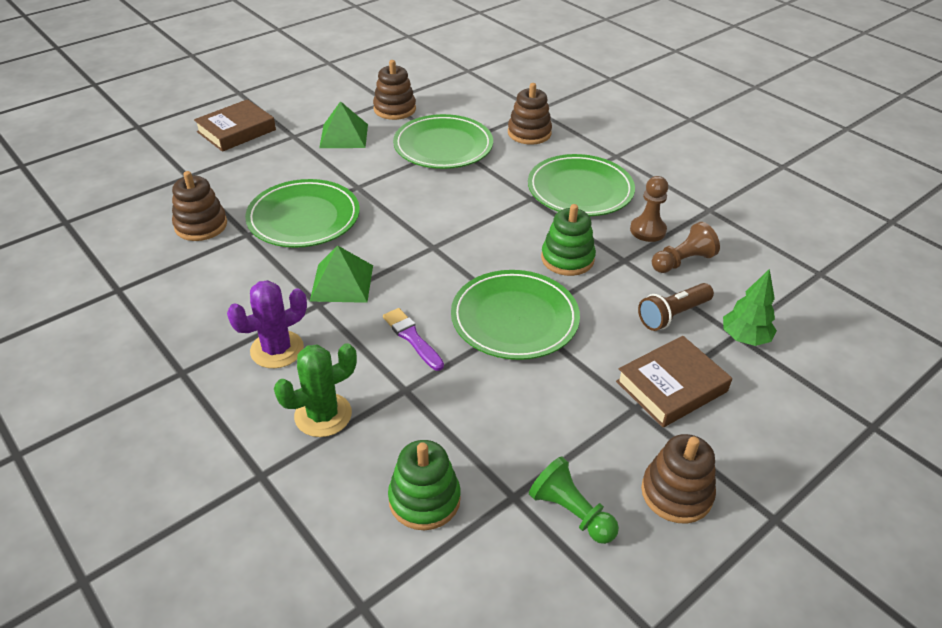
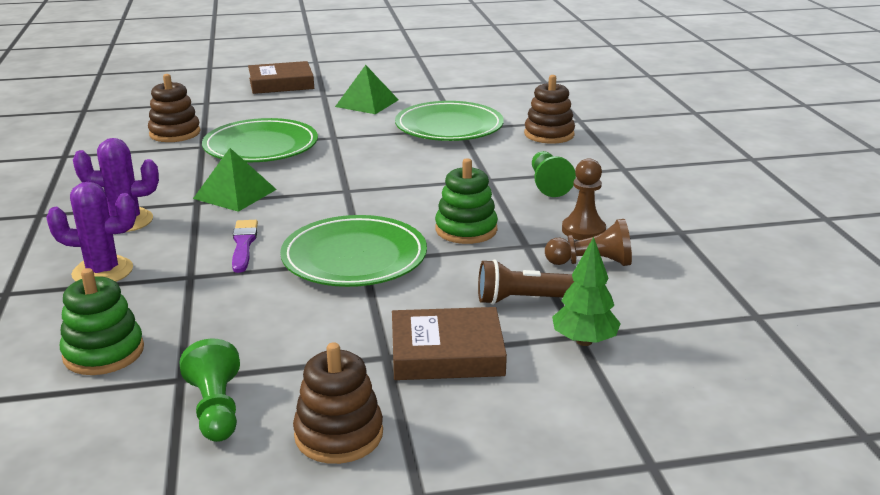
camera: 30 degrees right, 15 degrees down
green cactus [274,343,357,437] -> purple cactus [46,182,136,282]
brown stacking toy [373,60,416,120] -> none
green plate [528,154,635,216] -> green pawn [532,151,576,197]

